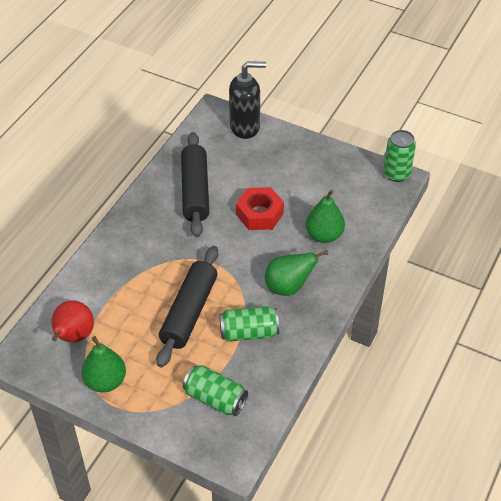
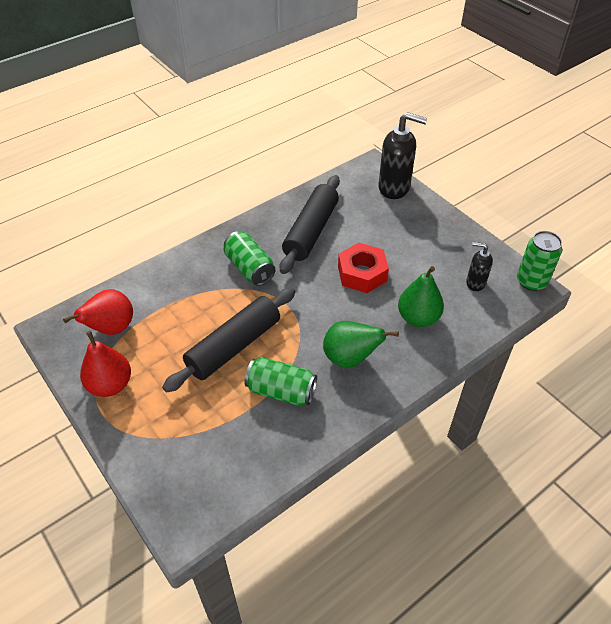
camera: 25 degrees right, 0 degrees up
green pear [81,336,126,393] -> red pear [80,331,131,397]
green can [183,365,248,416] -> green can moved to [224,231,276,286]
none -> black soap dispenser [466,242,493,291]

